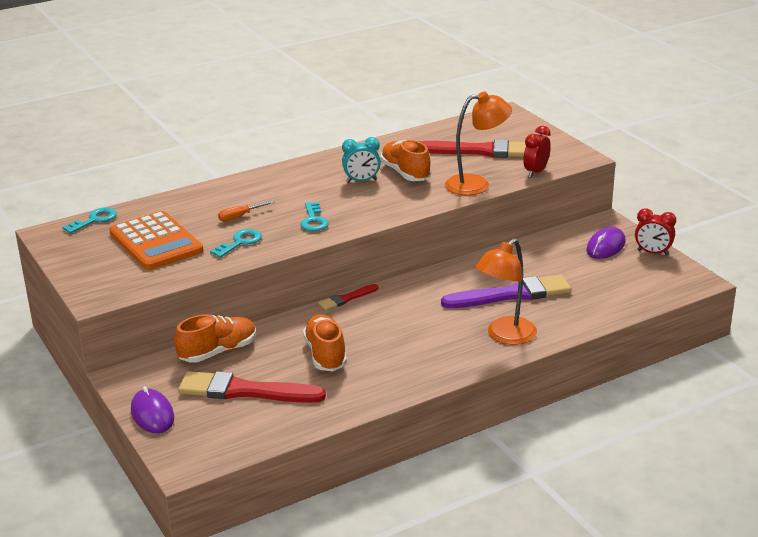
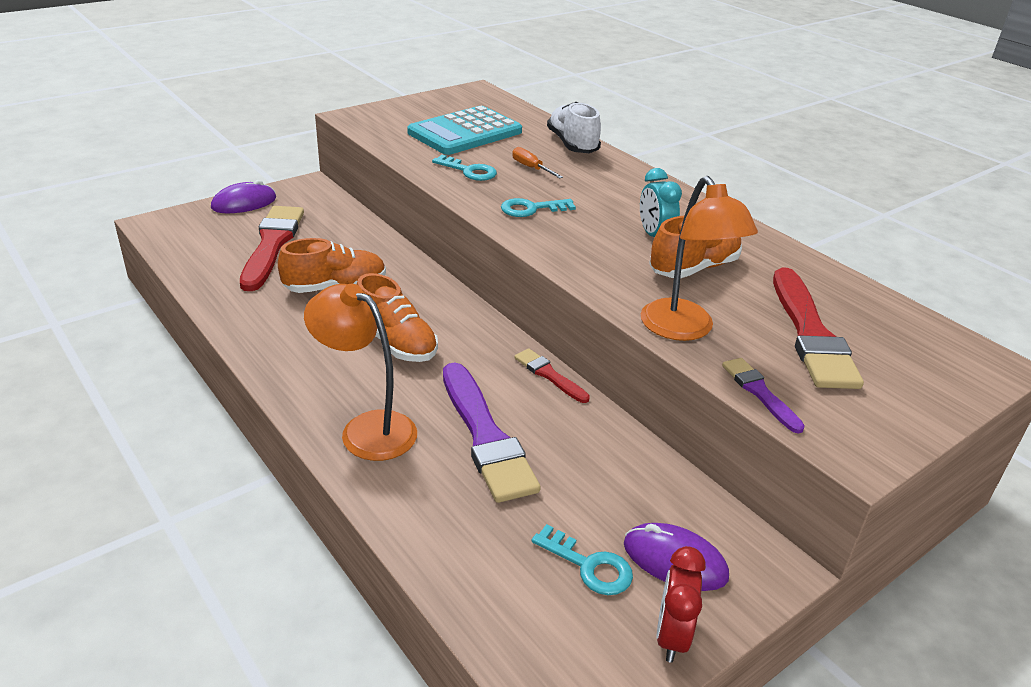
camera: 80 degrees right, 5 degrees up
turquoise key [62,207,117,234] -> turquoise key moved to [531,524,633,595]
orange calculator [109,211,203,270] -> turquoise calculator [407,106,522,155]
orange shoe [174,314,256,363] -> orange shoe moved to [357,273,438,362]
red brush [318,284,378,310] -> red brush moved to [514,349,590,403]
red clock [523,126,551,178] -> purple brush [722,358,805,434]
none -> white shoe [547,102,601,153]

